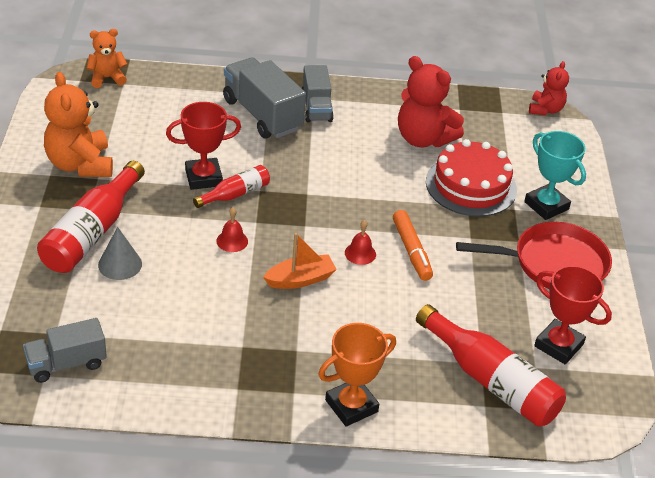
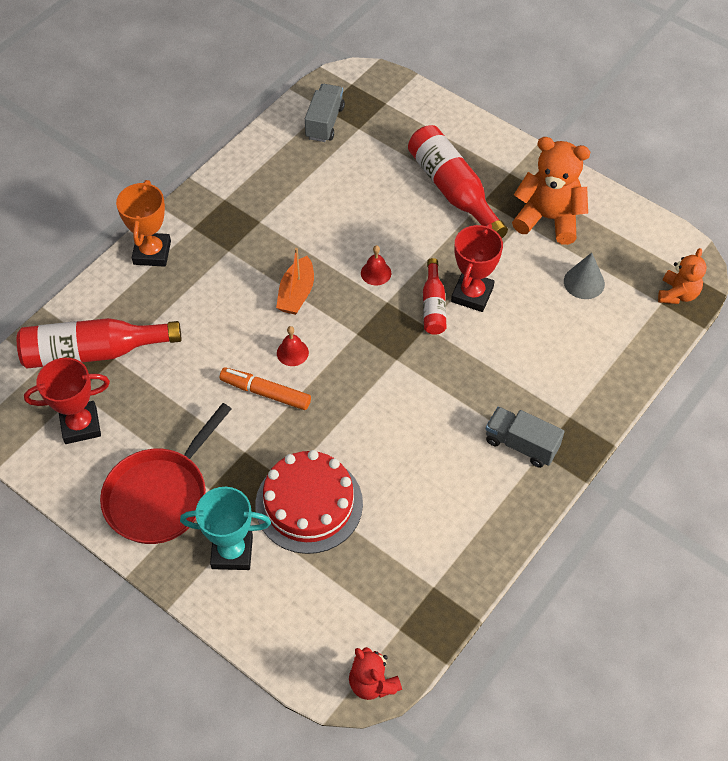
camera: 130 degrees right, 15 degrees up
grey cone [98,227,142,280] -> grey cone moved to [564,253,605,299]
grey truck [223,57,306,138] -> none
red teddy bear [398,56,464,147] -> none

